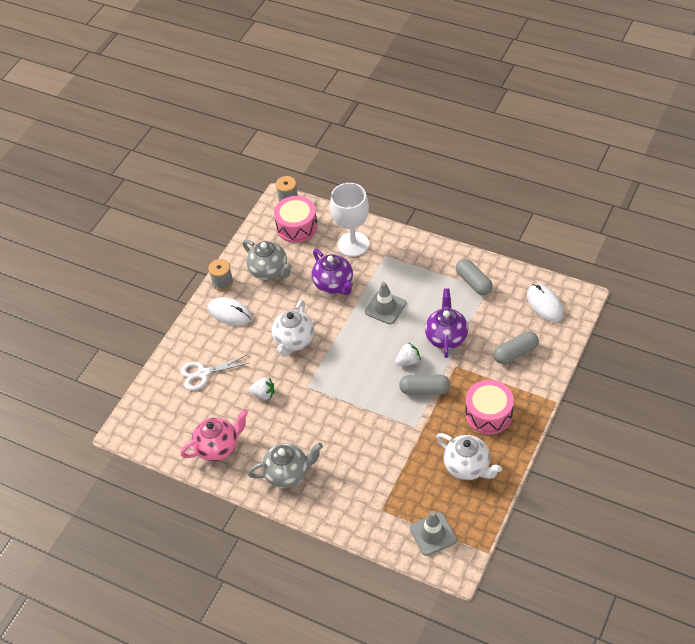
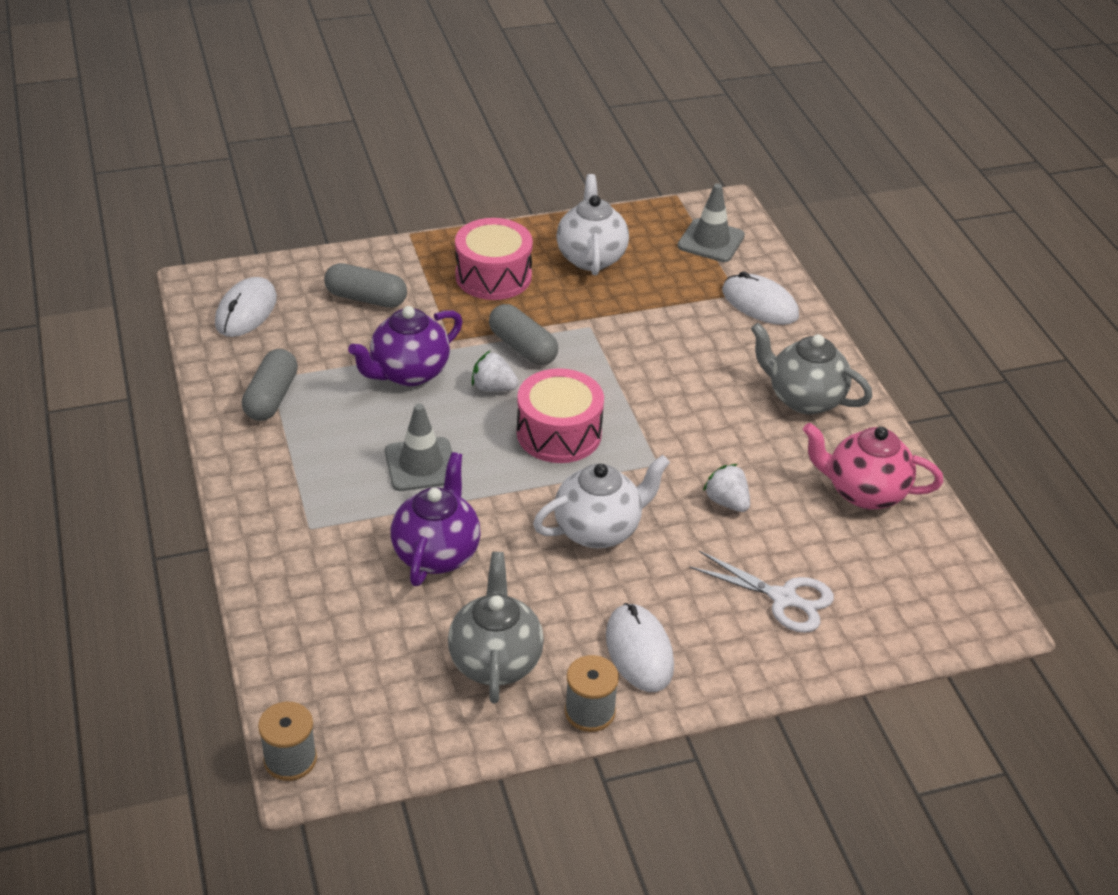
camera: 140 degrees left, 10 degrees down
pink drum [274,196,318,243] -> pink drum moved to [517,368,604,463]
white goblet [330,183,369,257] -> none
none -> white mouse [722,271,799,325]

